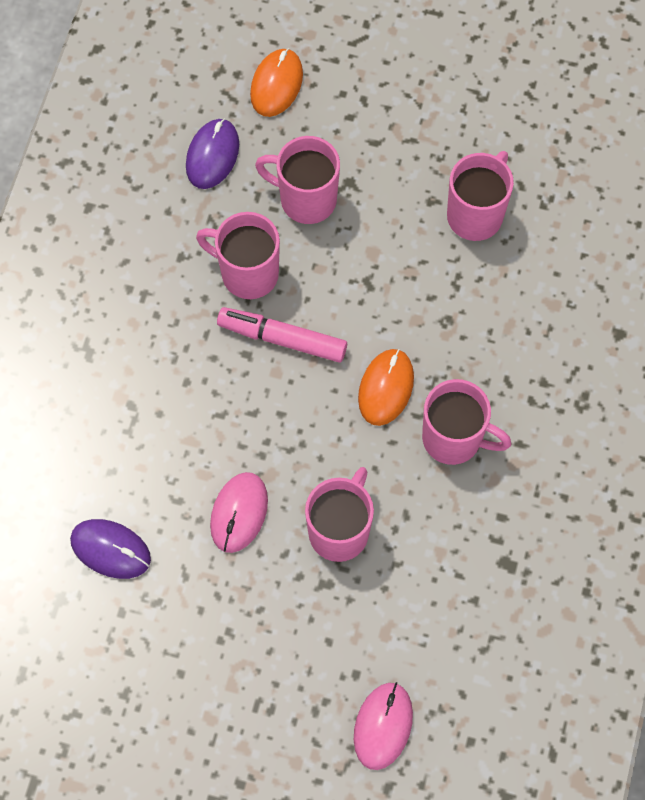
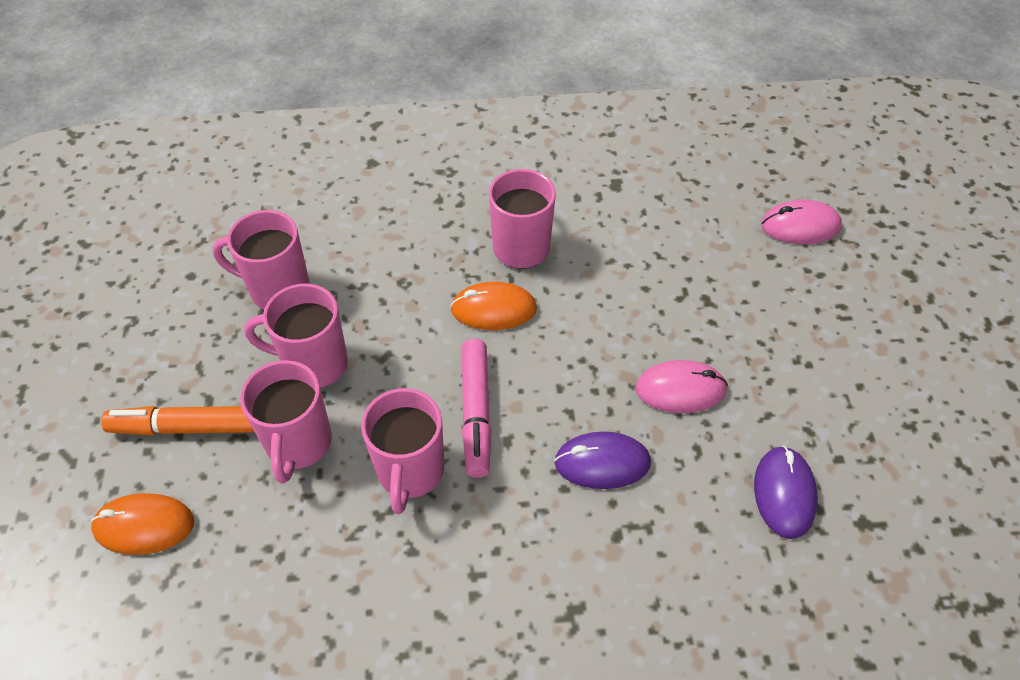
camera: 110 degrees left, 15 degrees down
purple mouse [186,118,239,189] -> purple mouse moved to [554,432,651,489]
pink mug [305,467,374,562] -> pink mug moved to [244,284,348,388]
none -> orange marker [101,406,254,435]

